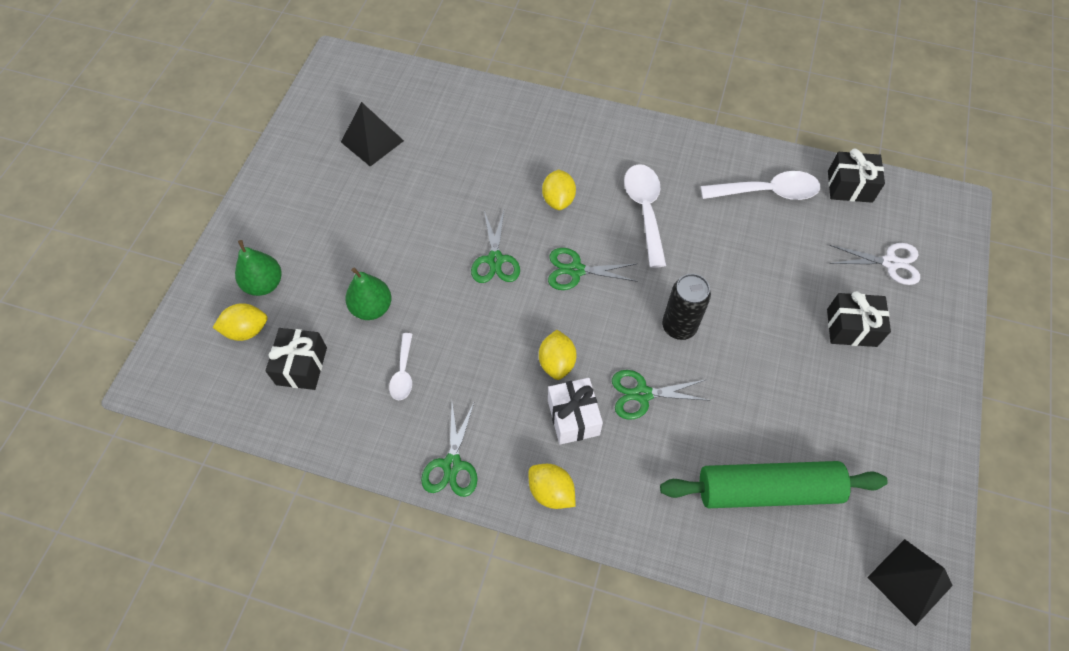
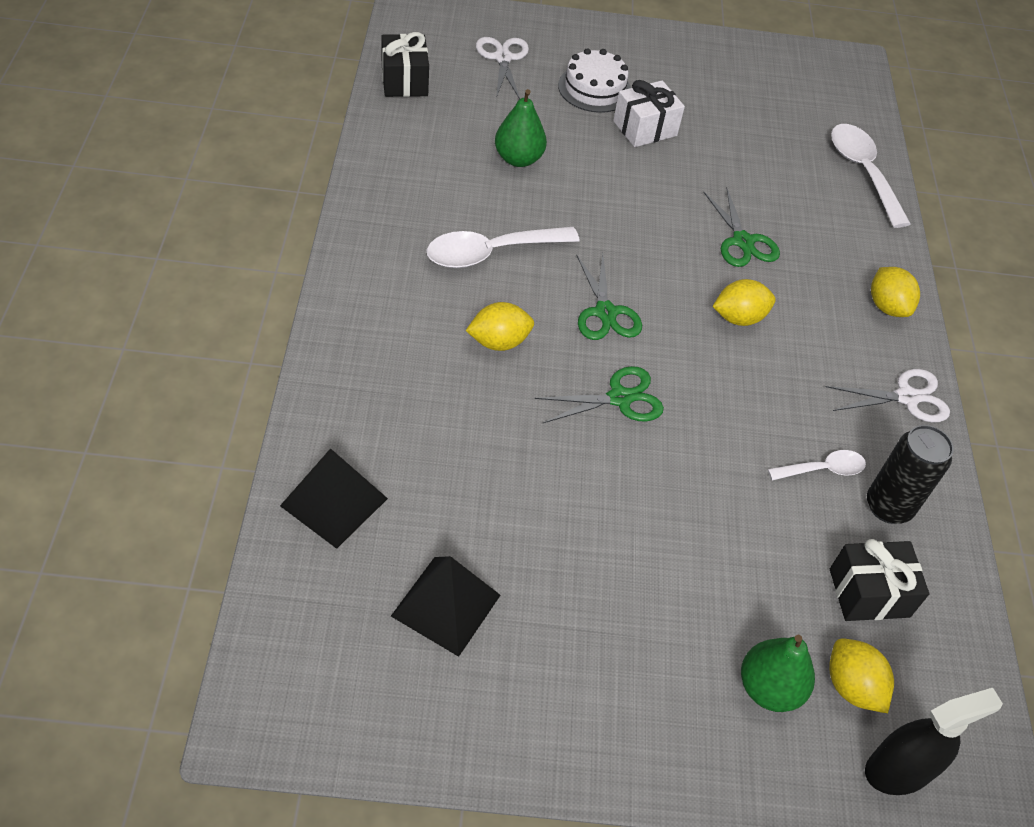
camera: 110 degrees left, 10 degrees down
green pear [345,268,391,320] -> green pear moved to [495,89,547,167]
green scissors [421,401,478,497] -> white scissors [826,369,950,423]
yellow lemon [529,464,576,509] -> yellow lemon turned 45 degrees counterclockwise [871,267,920,317]
white gift [548,378,603,445] -> white gift moved to [613,80,685,147]
green rolling pin [660,461,888,508] -> none
black can [662,274,711,340] -> black can moved to [867,425,954,524]
white spoon [701,171,820,200] -> white spoon moved to [831,124,911,228]
black gift [827,291,891,347] -> white cake [558,48,631,113]
black pyramid [867,539,953,626] -> black pyramid moved to [280,448,388,549]
none -> black spray bottle [865,688,1003,795]

